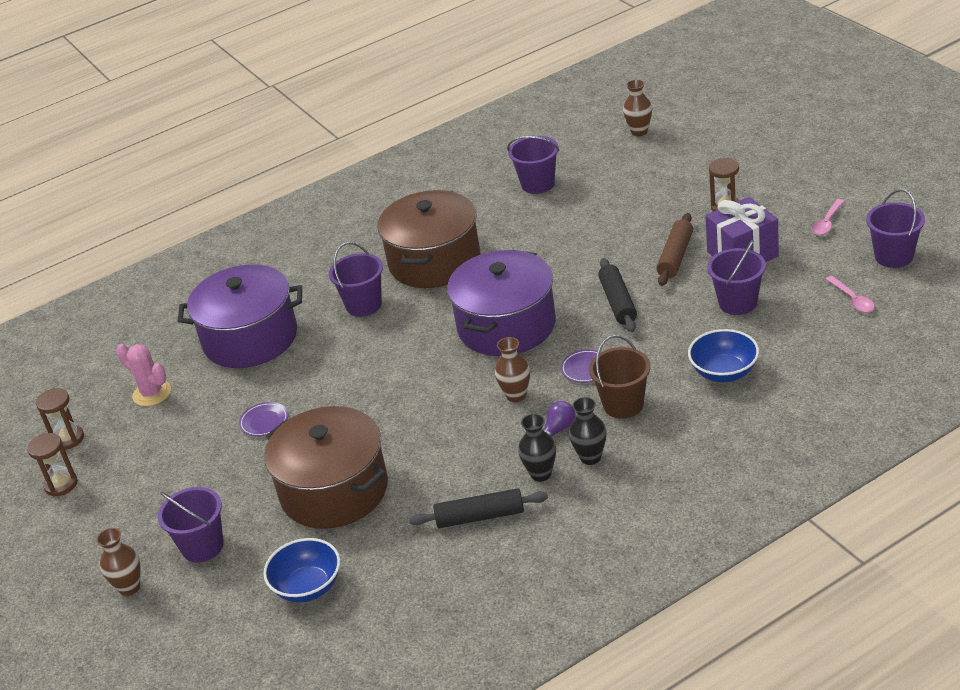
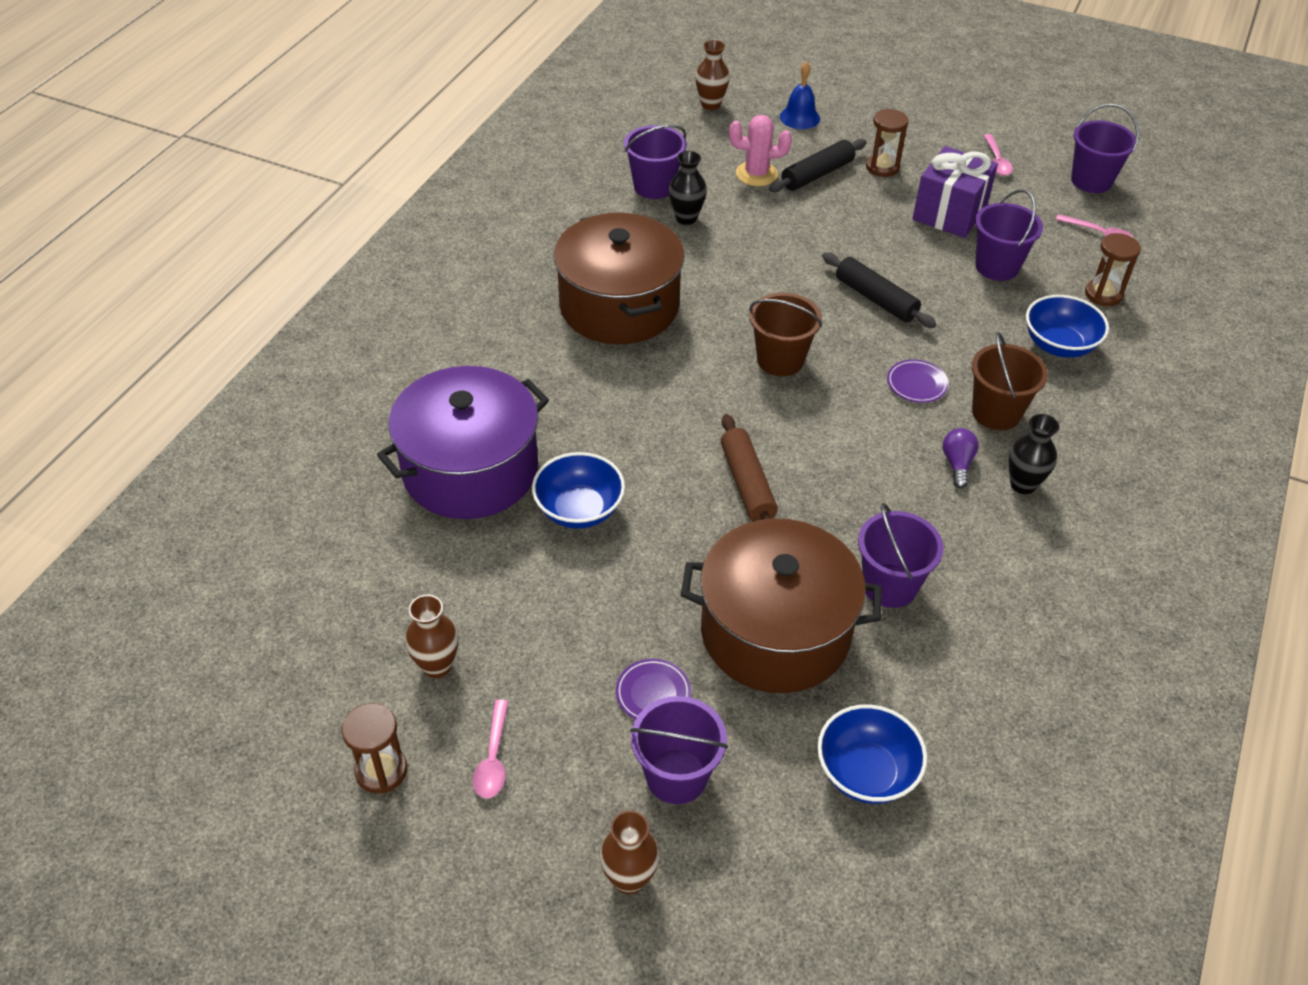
camera: 40 degrees left, 10 degrees up
brown hourglass [36,388,84,450] -> brown hourglass moved to [1085,233,1141,306]
pink cactus [116,344,171,406] -> pink cactus moved to [729,115,792,186]
purple plate [239,402,288,437] -> purple plate moved to [616,659,691,719]
purple bucket [329,242,383,317] -> purple bucket moved to [858,503,944,608]
black rolling pin [409,488,548,528] -> black rolling pin moved to [769,139,867,192]
purple pot [447,250,556,356] -> brown bucket [749,292,822,376]
brown vase [495,337,530,402] -> brown vase moved to [405,595,459,678]
black vase [518,414,556,482] -> black vase moved to [669,151,707,225]
brown rolling pin [656,213,693,286] -> brown rolling pin moved to [721,414,778,521]
none -> pink spoon [473,700,509,799]
none -> blue bowl [532,452,625,529]
none -> blue bell [780,61,820,129]

